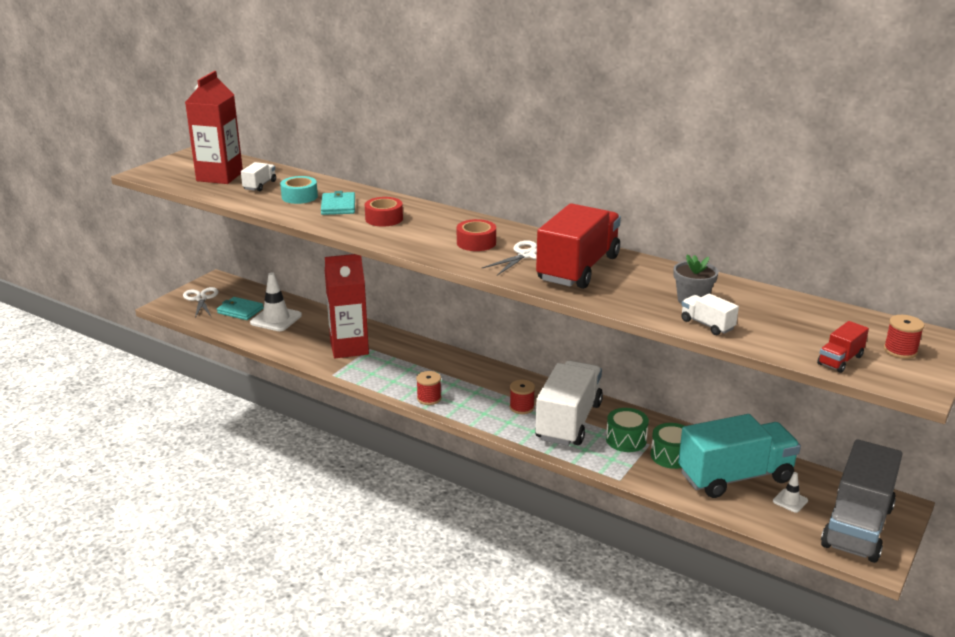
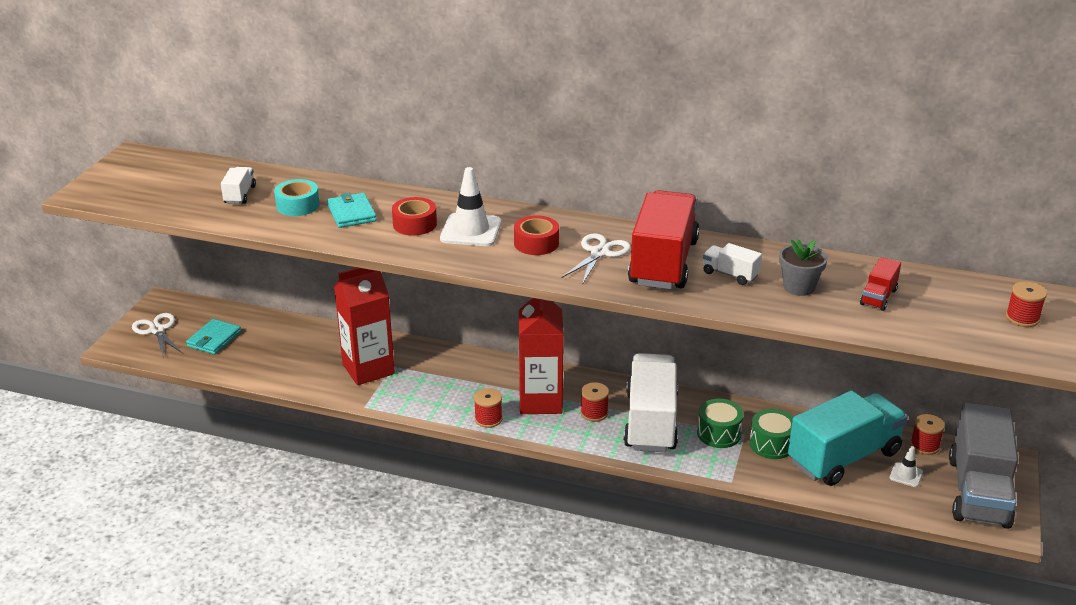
camera: 15 degrees left, 5 degrees up
red carton [185,71,243,184] -> red carton moved to [519,298,564,414]
turquoise wallet [217,297,264,320] -> turquoise wallet turned 75 degrees counterclockwise [186,319,241,355]
white traffic cone [250,272,302,331] -> white traffic cone moved to [440,167,501,246]
white truck [681,294,739,335] -> white truck moved to [703,243,762,285]
red truck [817,321,869,373] -> red truck moved to [860,257,901,311]
none -> red spool [910,414,945,455]

